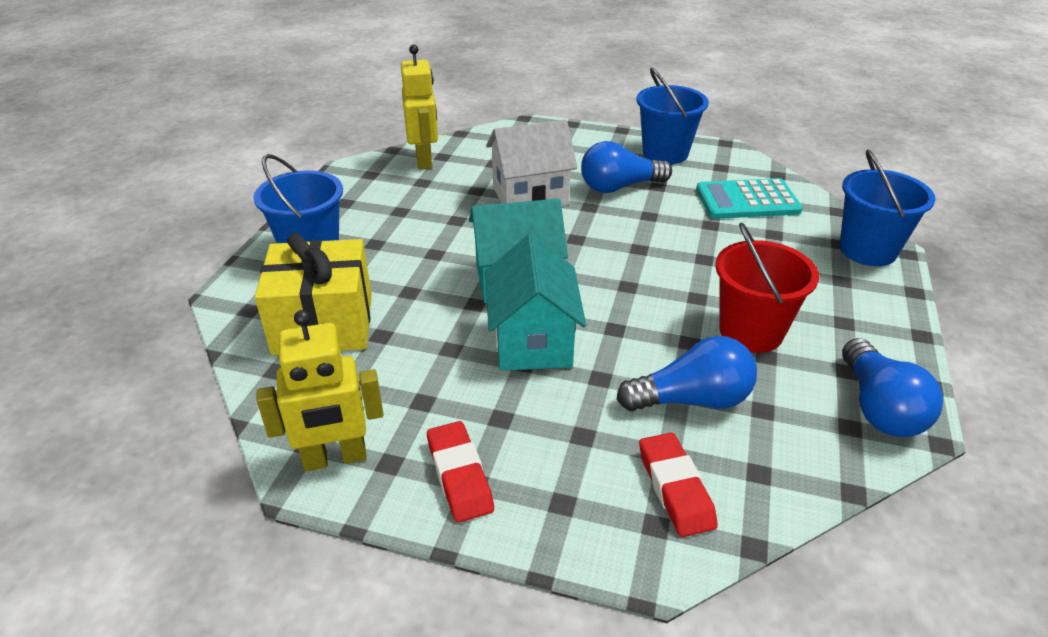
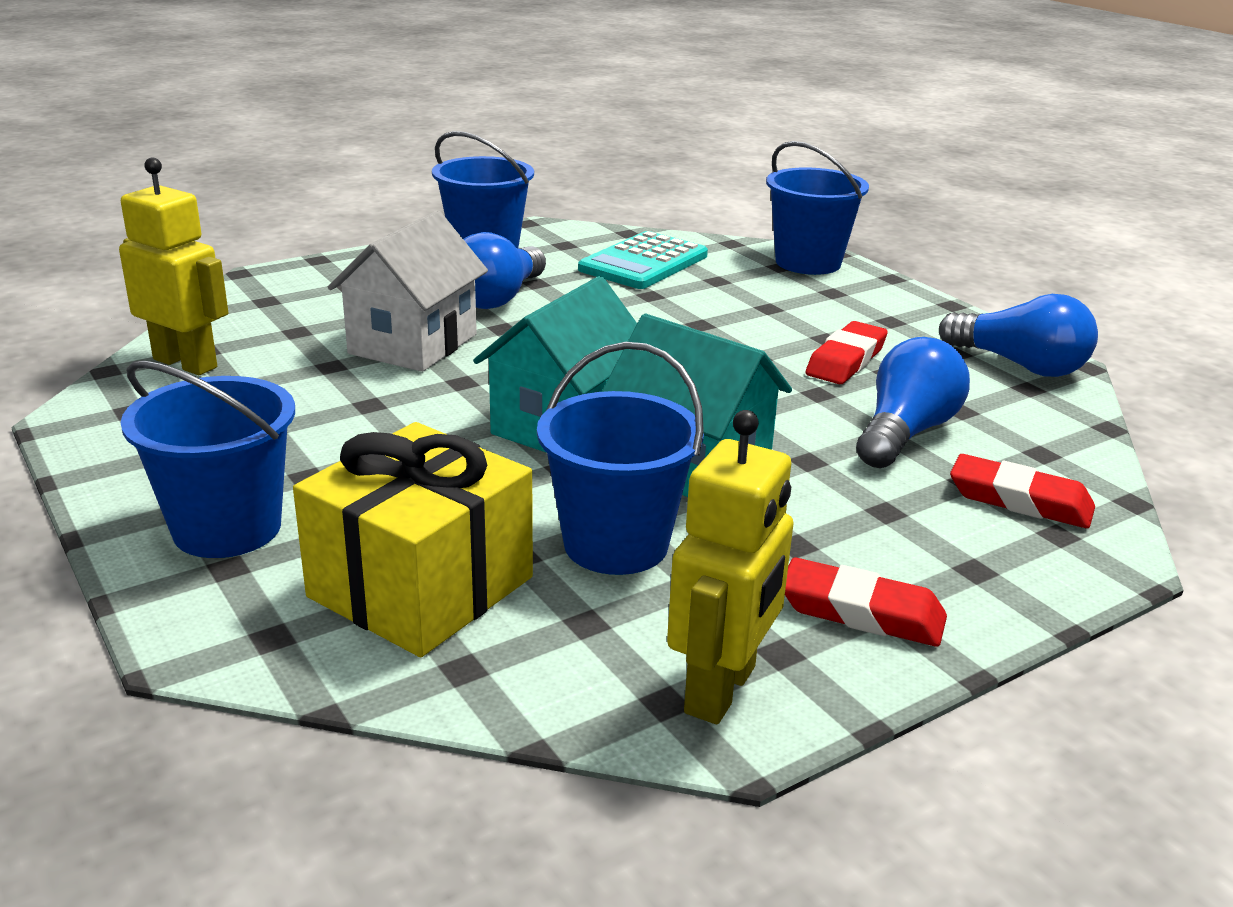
camera: 50 degrees left, 10 degrees down
red bucket [715,222,819,353] -> red eraser [805,321,888,384]
none -> blue bucket [537,342,704,575]

